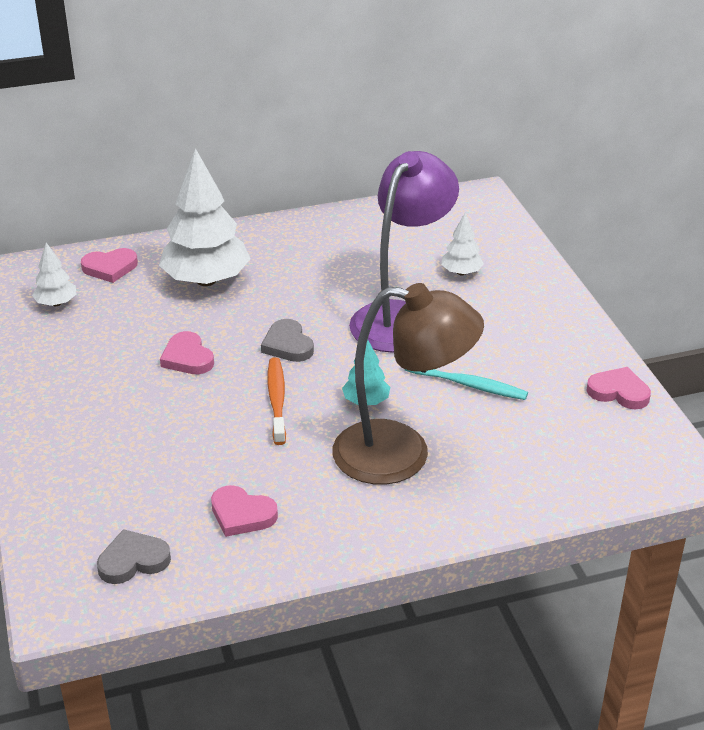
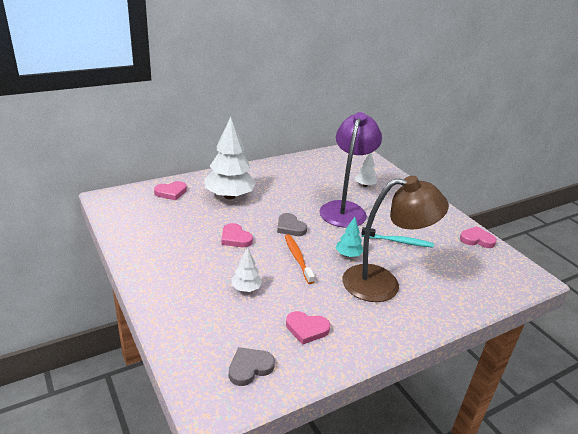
camera: 15 degrees left, 5 degrees down
white tree [32,243,76,306] -> white tree moved to [231,248,263,292]

